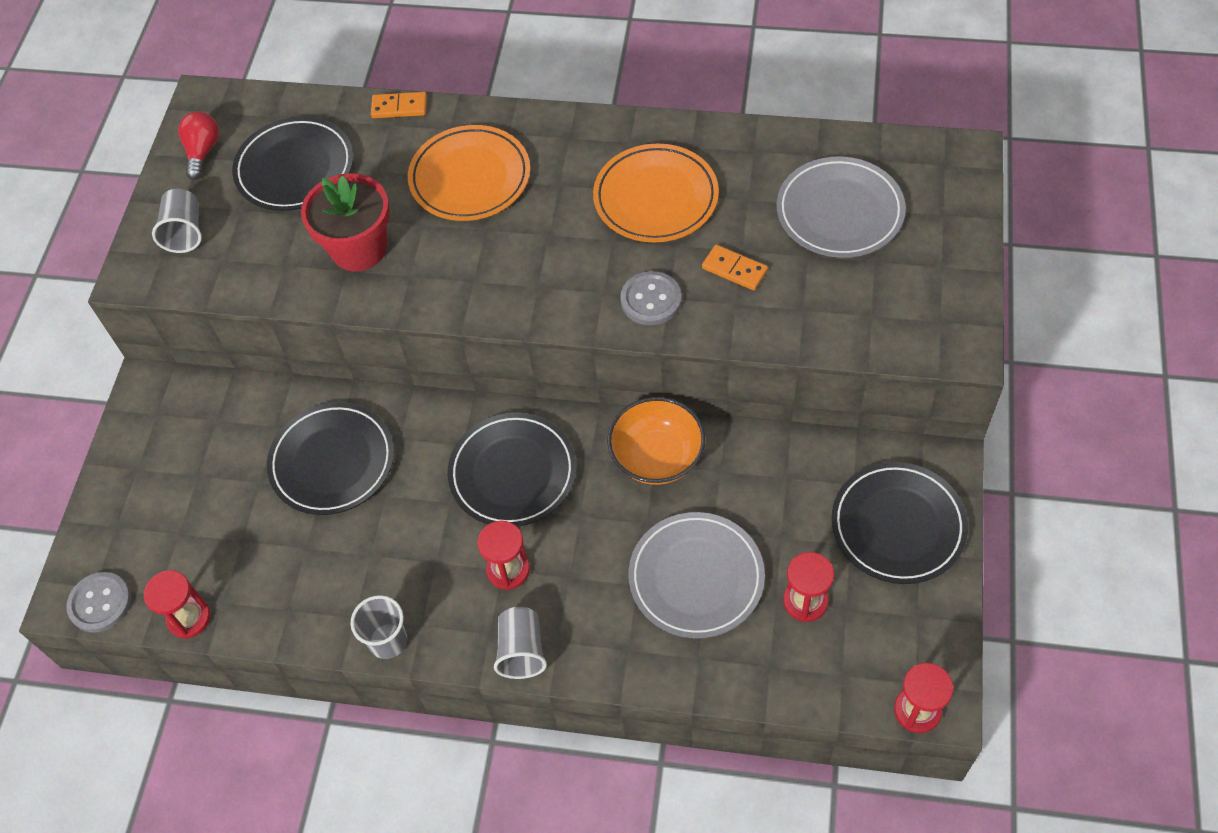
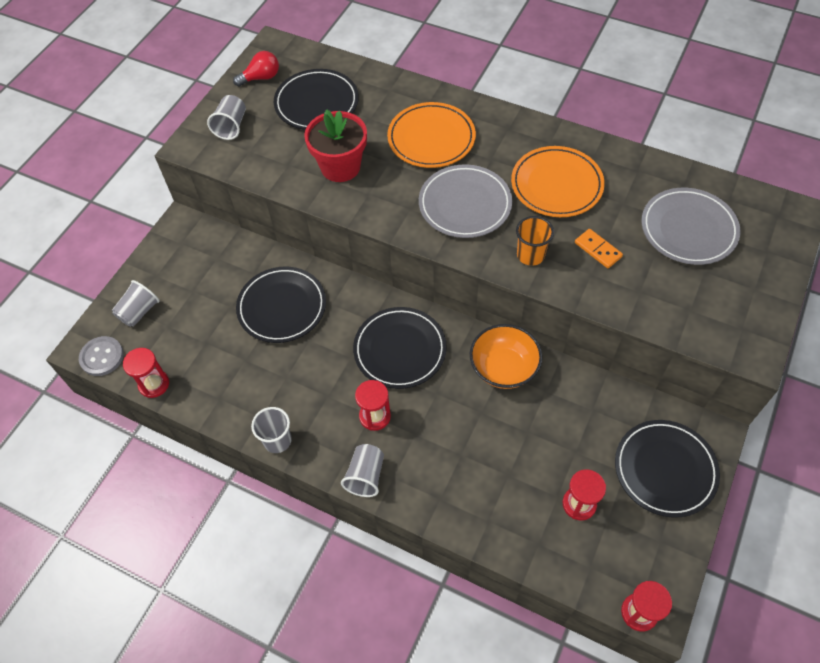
camera: 15 degrees right, 0 degrees up
red light bulb [178,111,219,180] -> red light bulb turned 45 degrees clockwise [233,51,279,87]
orange domino [371,92,427,118] -> none
grey button [620,271,681,325] -> orange cup [516,216,554,266]
grey plate [628,512,765,638] -> grey plate moved to [419,164,512,238]
none -> grey cup [112,280,160,327]

